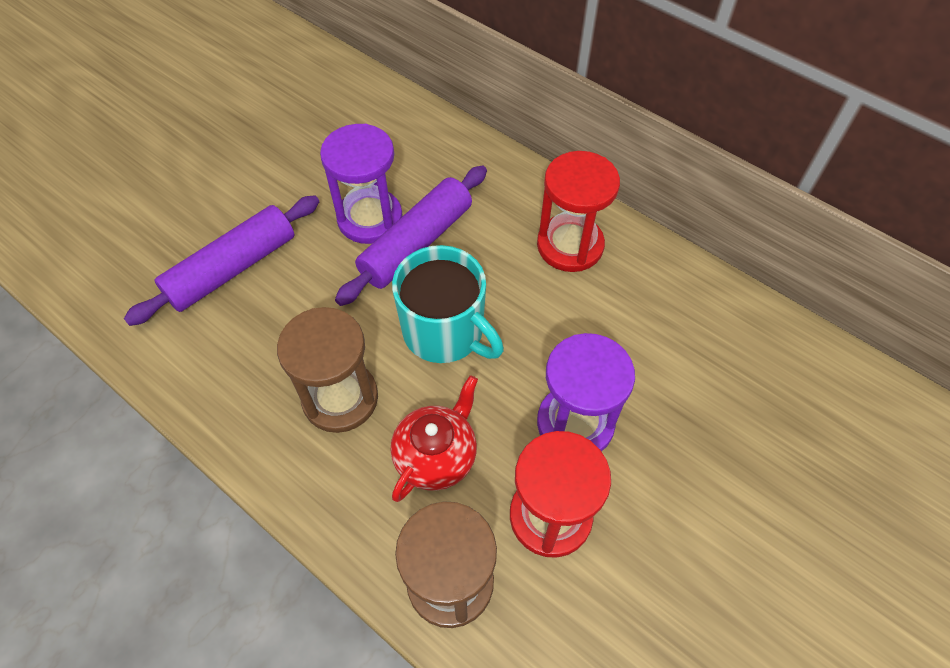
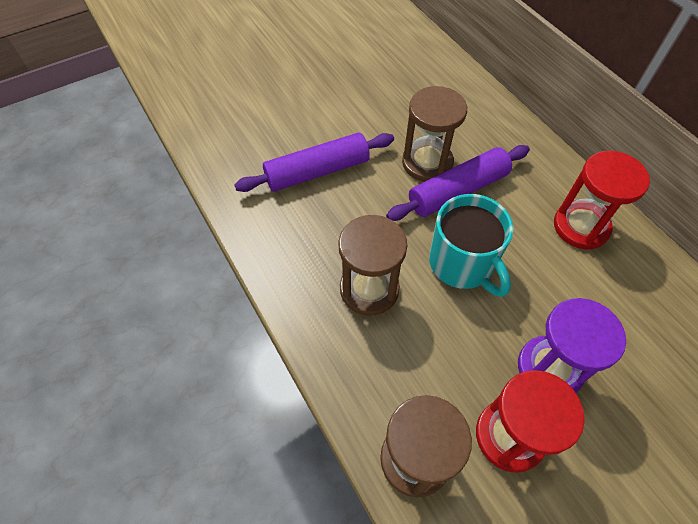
camera: 20 degrees right, 0 degrees up
purple hourglass [320,124,403,244] -> brown hourglass [402,86,467,182]
red teapot [391,375,478,502] -> none

